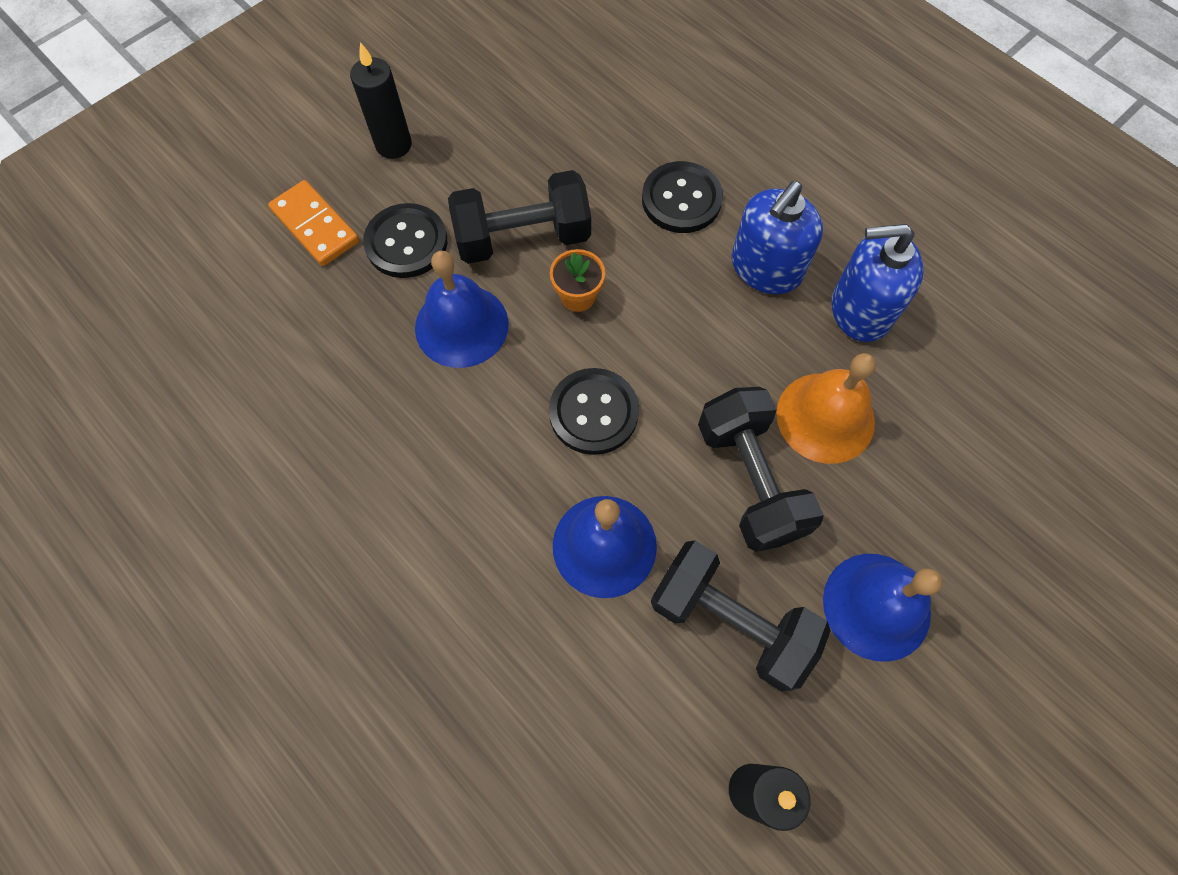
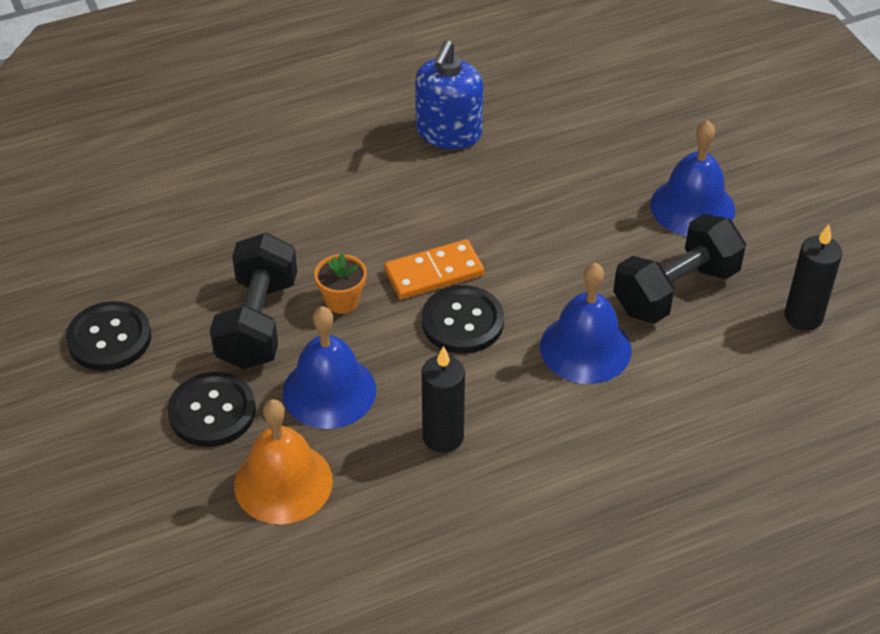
camera: 70 degrees left, 20 degrees down
orange domino [268,180,359,266] -> orange domino moved to [384,239,484,299]
black candle [350,42,412,159] -> black candle moved to [422,346,465,453]
black button [642,161,723,233] -> black button moved to [66,301,151,371]
black dumbbell [698,387,824,552] -> none
blue soap dispenser [731,181,823,294] -> none
orange bell [776,353,876,464] -> orange bell moved to [234,399,333,524]

